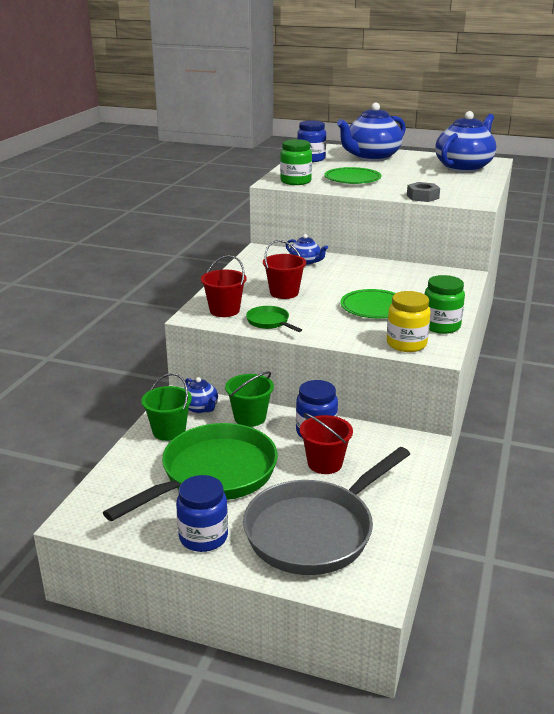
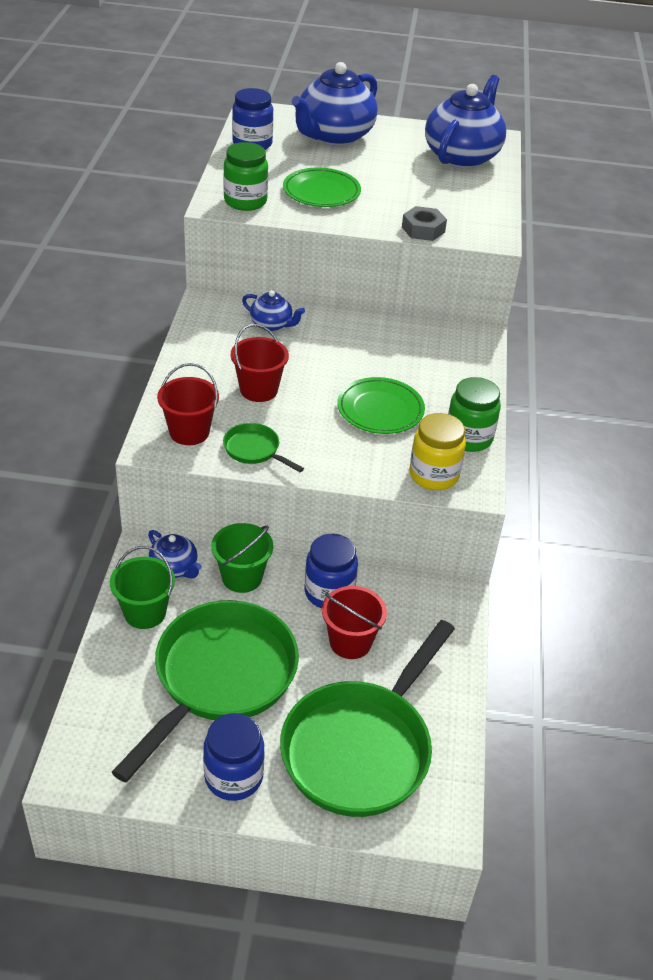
camera: 15 degrees left, 15 degrees up
grey pan [243,447,410,575] -> green pan [280,620,455,817]

